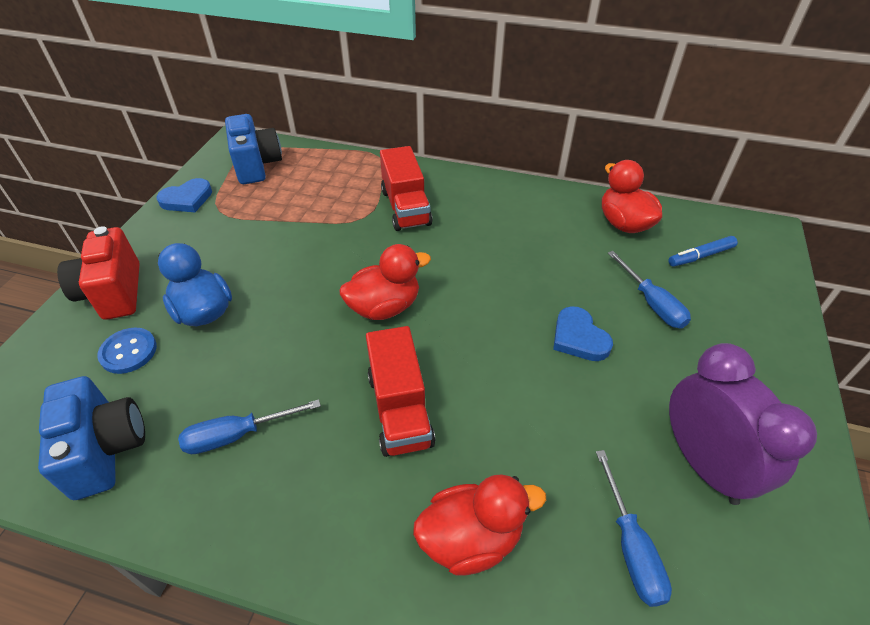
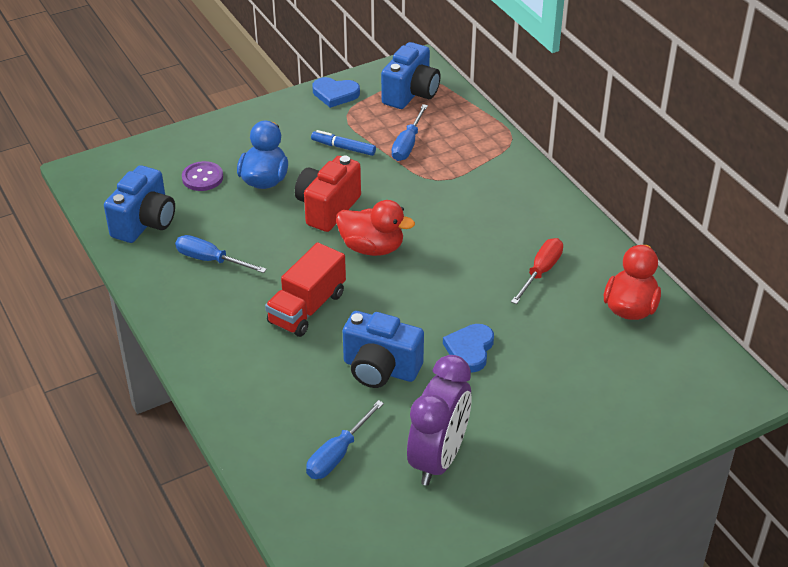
camera: 45 degrees right, 5 degrees down
red camera [57,226,140,320] -> red camera moved to [295,156,361,232]
blue button [97,328,157,374] -> purple button [182,161,223,191]
red truck [380,146,433,231] -> none
red duck [413,474,546,576] -> none
blue screwdriver [608,251,691,328] -> blue screwdriver moved to [391,104,428,161]
blue marker [668,236,738,266] -> blue marker moved to [311,130,376,156]
none -> blue camera [343,311,424,388]
none -> red screwdriver [511,238,563,304]

